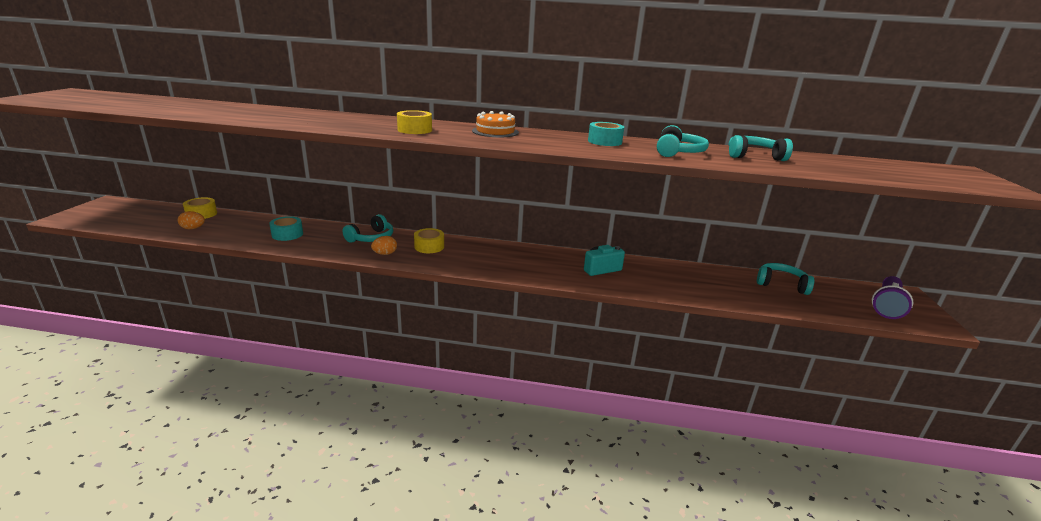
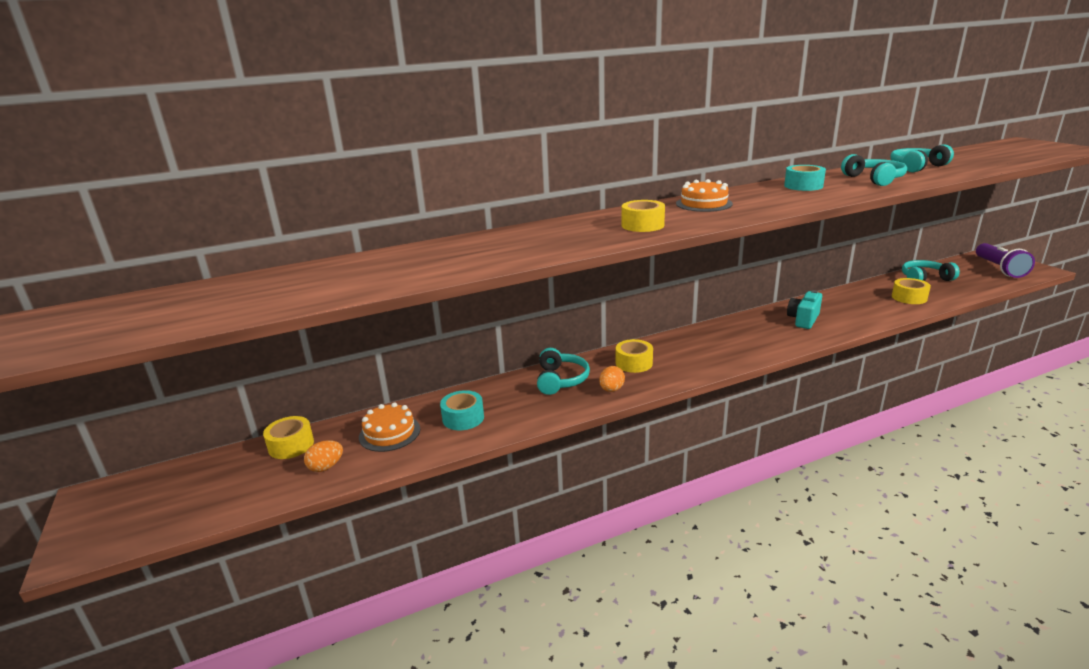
camera: 30 degrees left, 0 degrees up
none -> orange cake [359,402,420,452]
none -> yellow tape [892,278,931,304]

